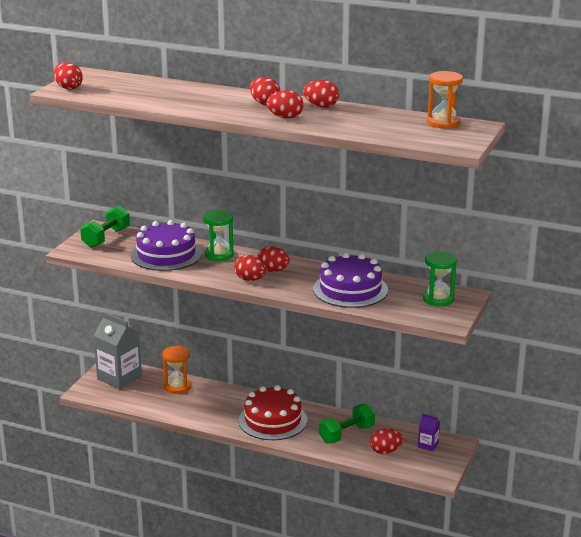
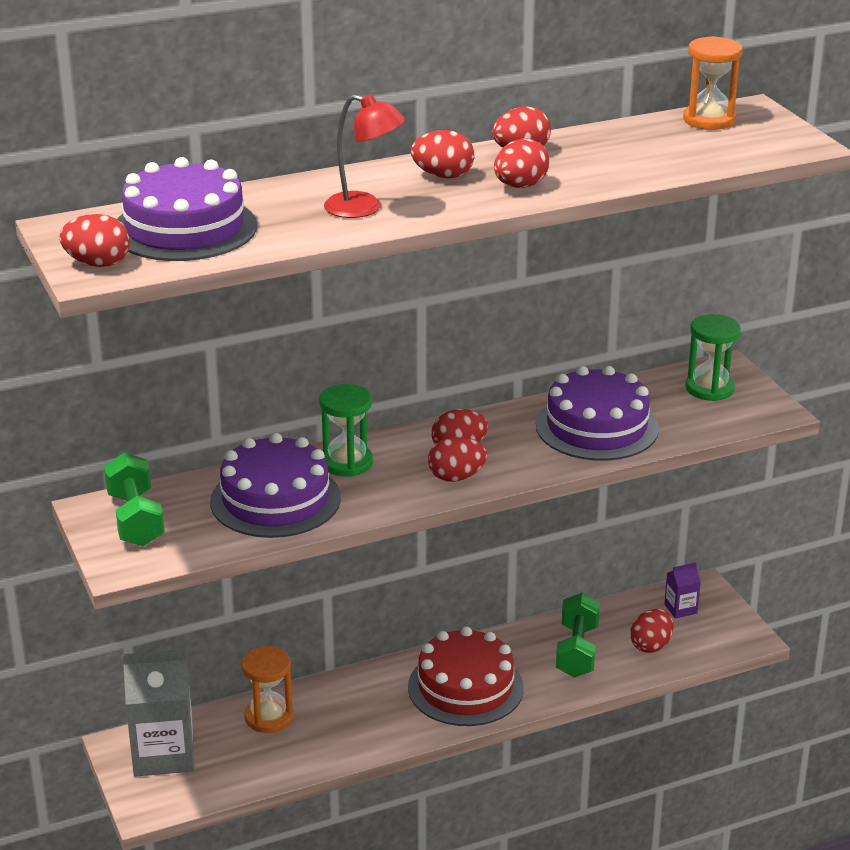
camera: 45 degrees left, 5 degrees up
none -> purple cake [117,157,257,261]
none -> red lamp [324,94,406,218]

